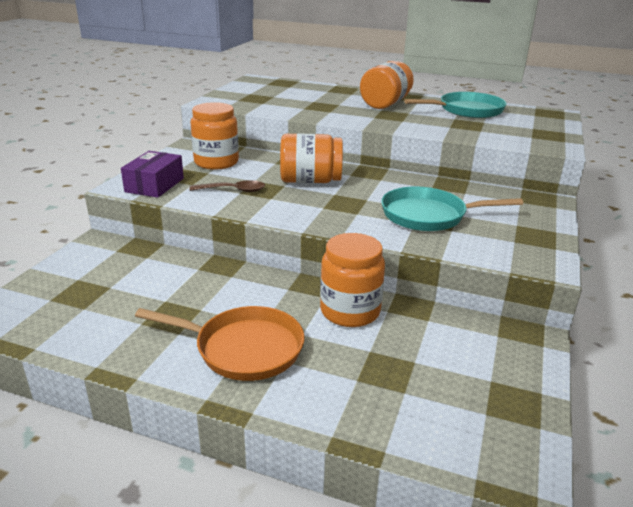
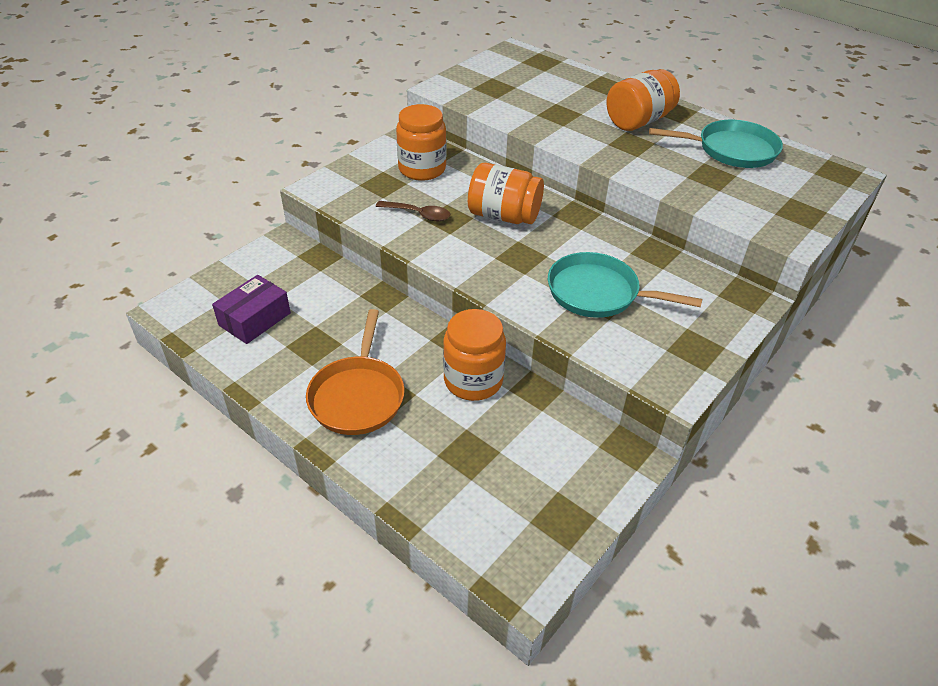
camera: 20 degrees right, 15 degrees up
purple box [121,151,184,198] -> purple box moved to [212,275,291,344]
orange pan [135,306,304,381] -> orange pan turned 60 degrees clockwise [306,309,405,435]

